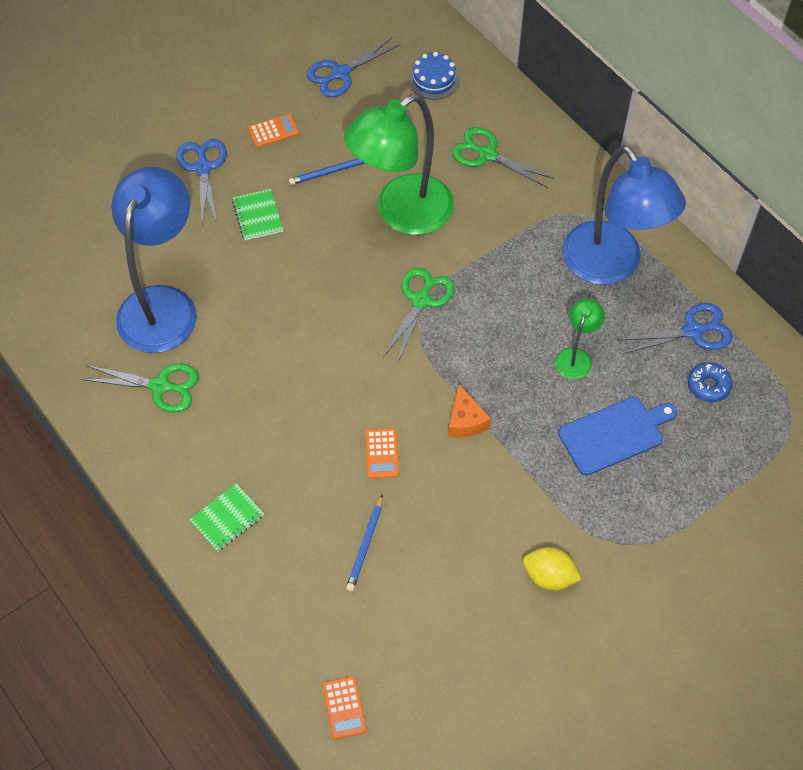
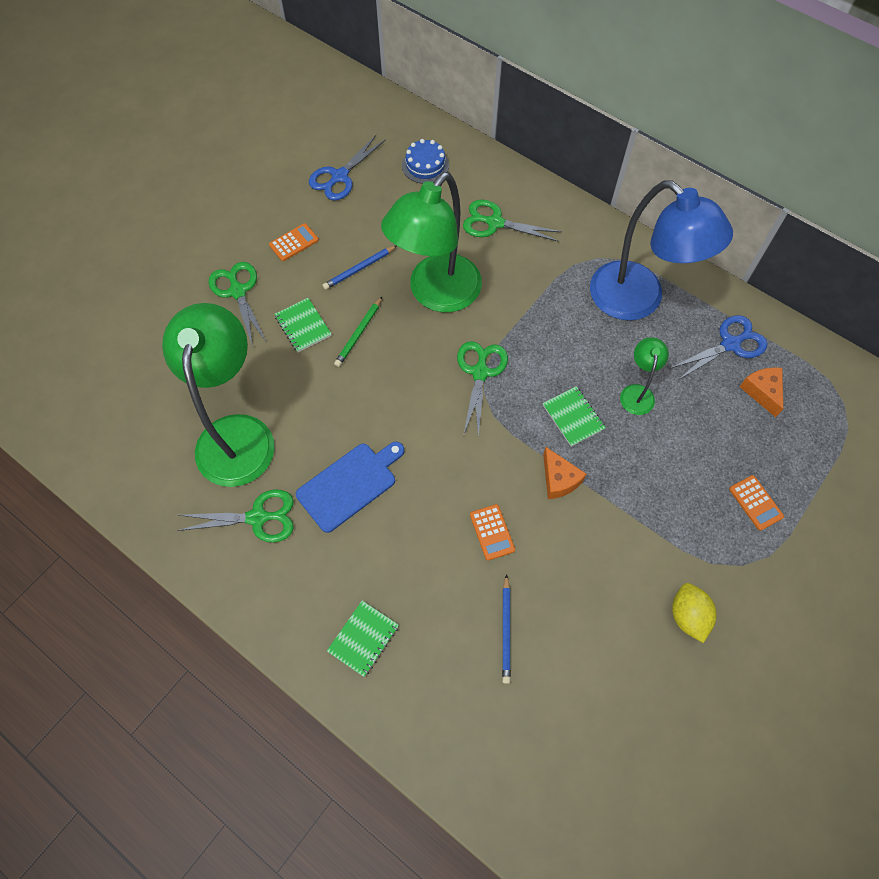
camera: 15 degrees left, 5 degrees up
blue lamp [111,166,197,353] -> green lamp [162,303,275,487]
blue scissors [176,139,227,223] -> green scissors [209,262,267,346]
orange calculator [322,676,367,740] -> orange calculator moved to [729,475,784,531]
yellow lemon [523,547,582,591] -> yellow lemon turned 75 degrees clockwise [672,583,716,643]
blue cutting board [558,397,677,476] -> blue cutting board moved to [296,442,404,533]
blue donut [688,362,732,402] -> orange cheese [740,367,783,417]
none -> green pencil [334,297,382,367]
none -> green notebook [543,386,606,447]

